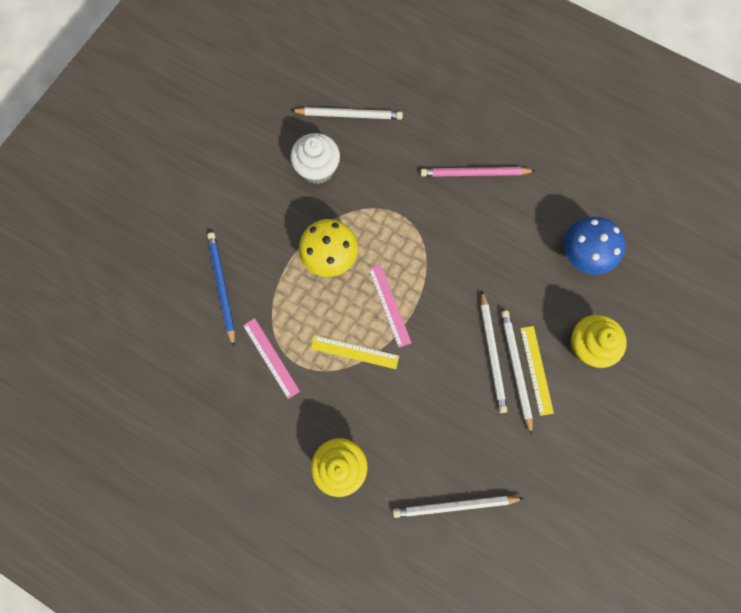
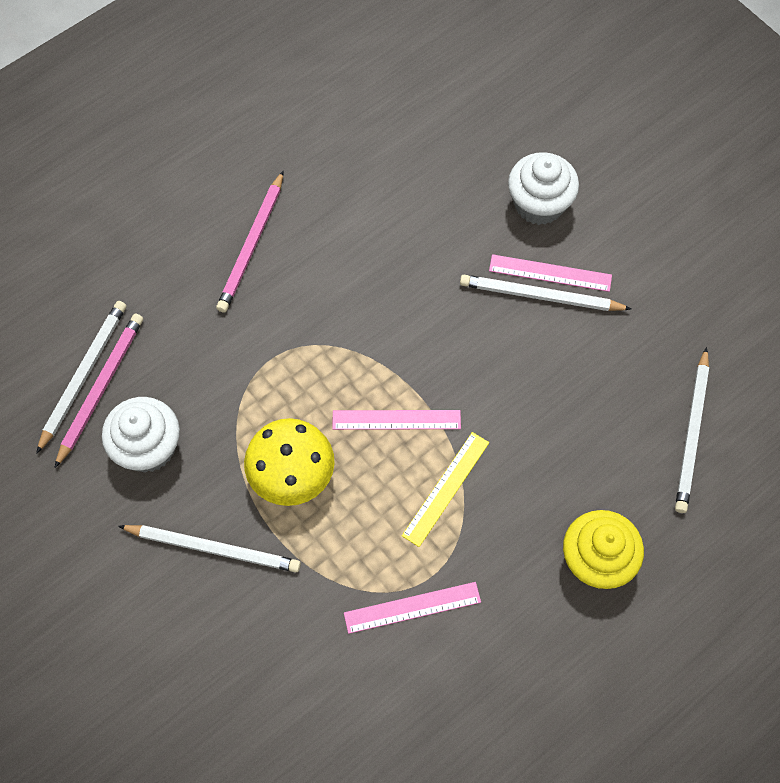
camera: 70 degrees left, 10 degrees down
blue pencil [207,232,235,347] -> none
white pencil [481,291,507,413] -> white pencil moved to [118,525,301,572]
yellow ruler [520,326,554,416] -> pink ruler [489,254,612,292]
blue mushroom [564,217,625,275] -> none
yellow cupcake [570,315,627,368] -> white cupcake [508,152,579,225]
none -> pink pencil [55,314,143,468]

